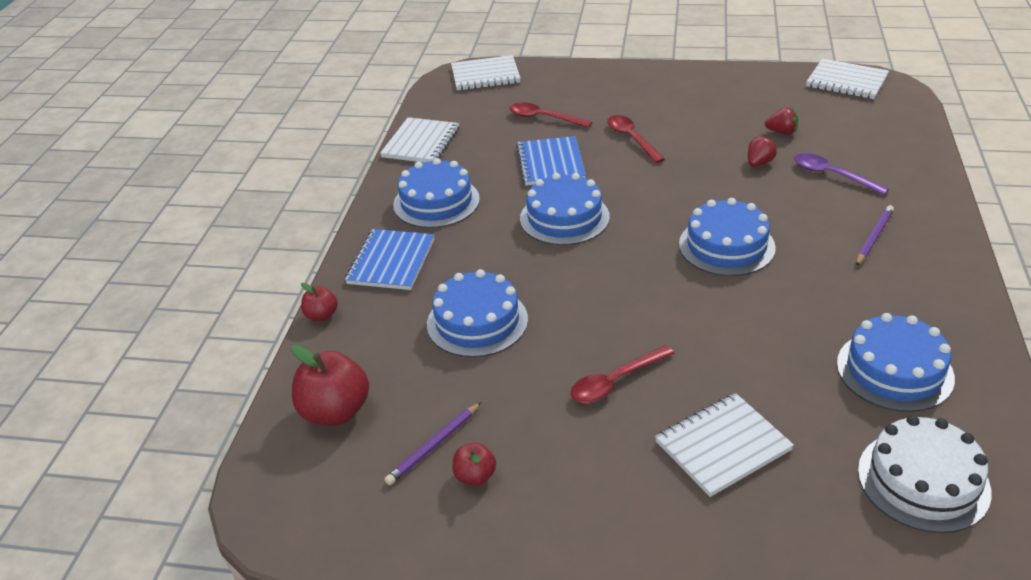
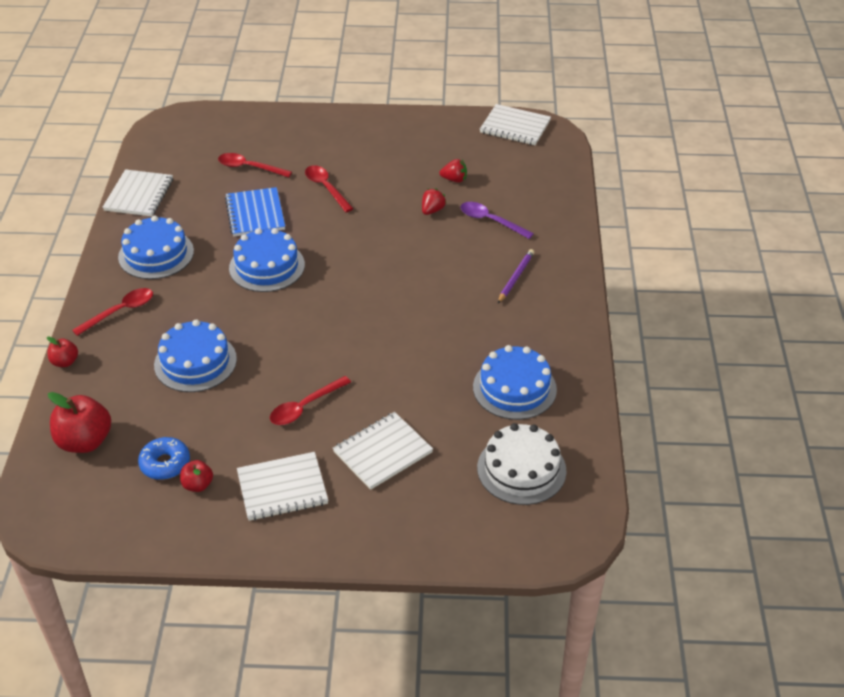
camera: 10 degrees left, 5 degrees up
blue notebook [345,229,435,290] -> red spoon [72,288,153,336]
purple pencil [385,402,481,485] -> blue donut [138,437,190,480]
white notebook [451,55,521,90] -> white notebook moved to [237,452,328,521]
blue cake [679,198,776,276] -> none

